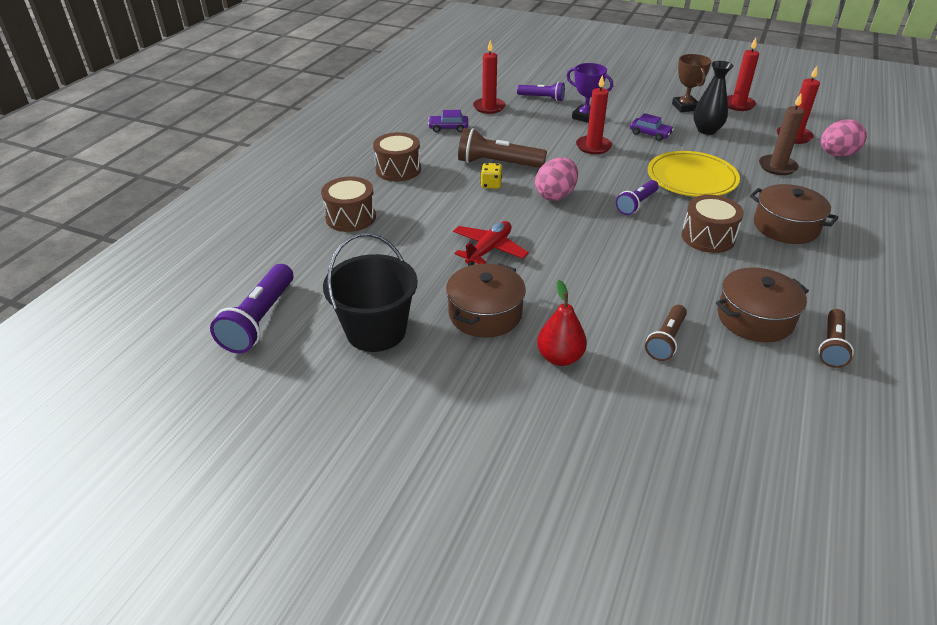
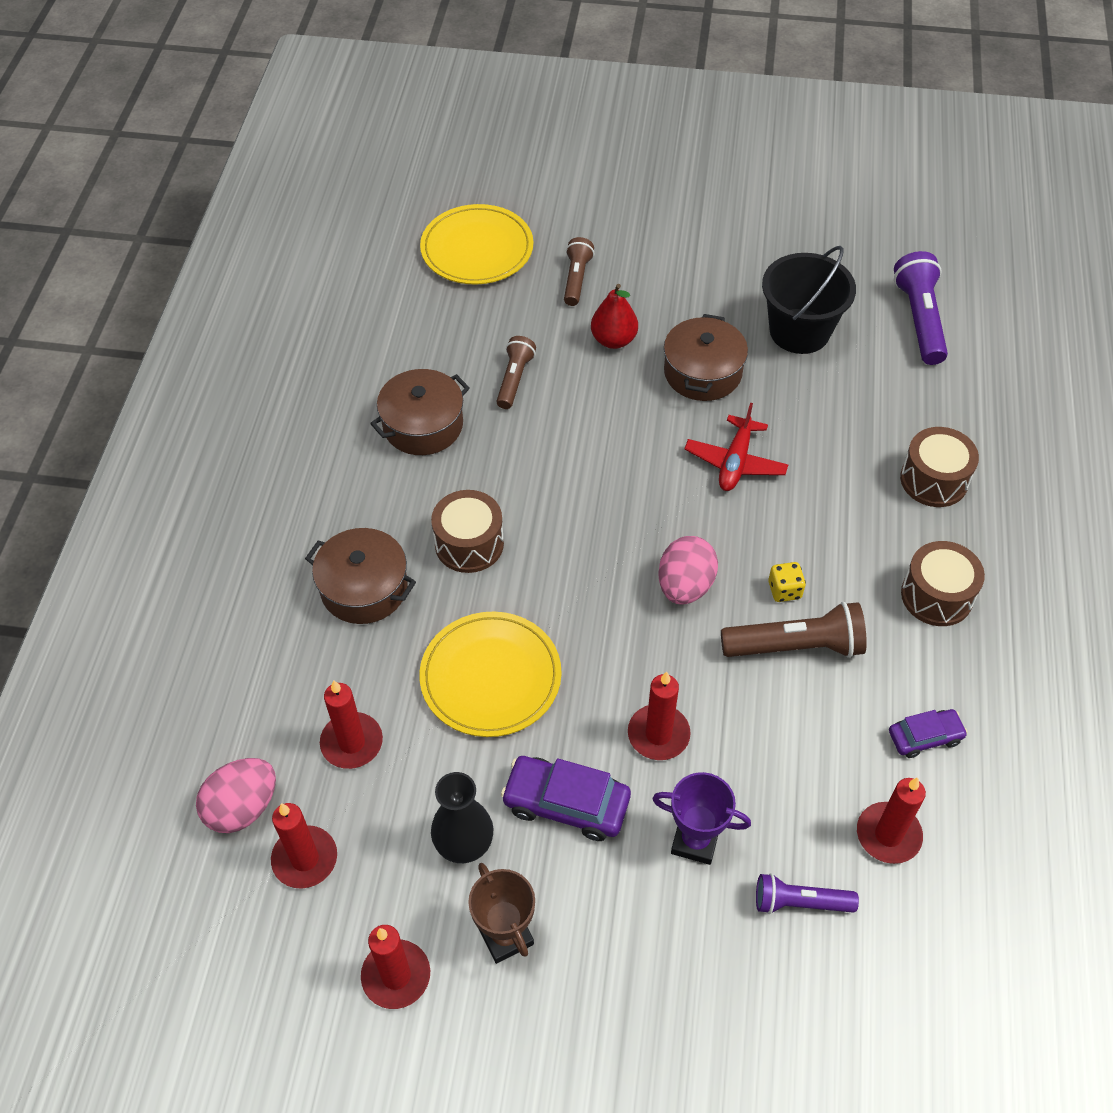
camera: 165 degrees right, 15 degrees up
purple flashlight [616,180,659,215] -> none
purple car [630,113,674,141] -> purple car [501,756,631,841], size x1.63
brown candle [759,94,804,175] -> red candle [320,680,383,769]
brown flashlight [818,309,854,368] -> brown flashlight moved to [564,237,594,306]
none -> yellow plate [420,204,533,285]

